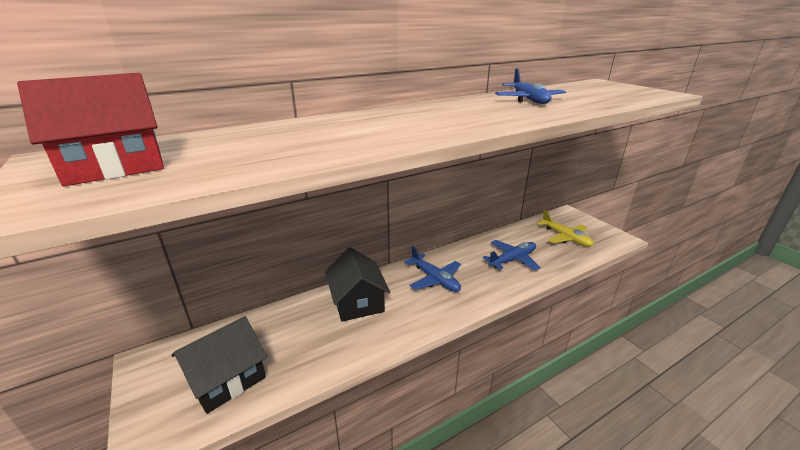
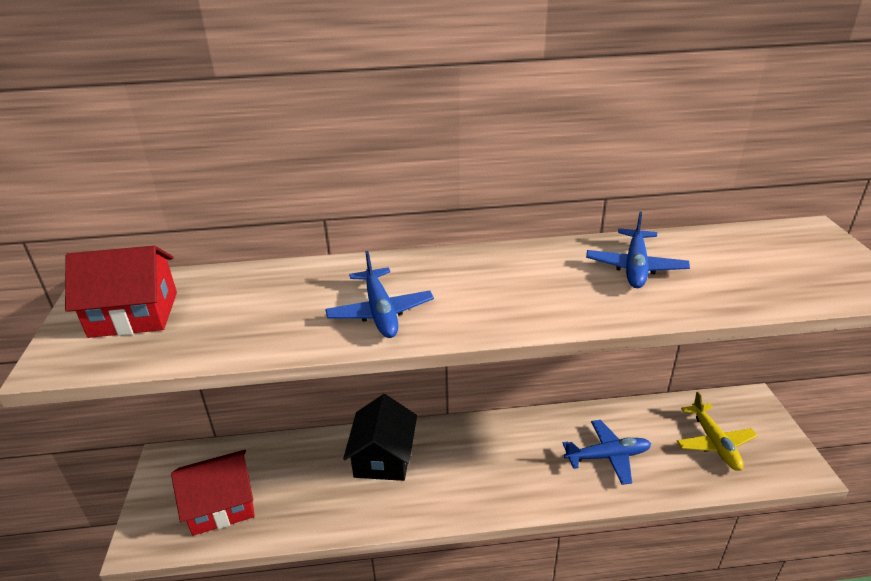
camera: 25 degrees right, 5 degrees up
black house [171,316,267,414] -> red house [171,450,255,536]
blue plane [404,246,461,292] -> blue plane moved to [325,251,434,338]

